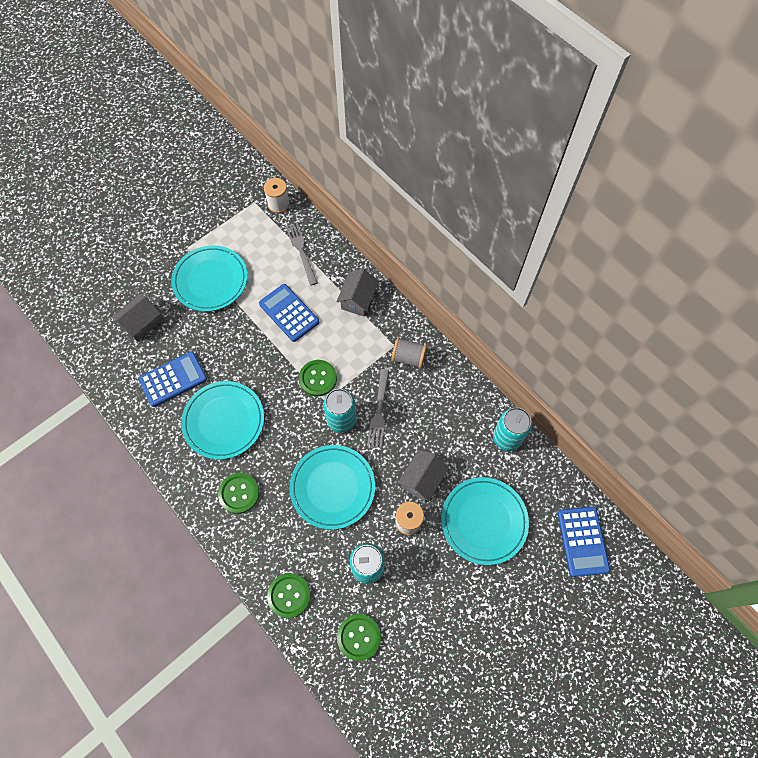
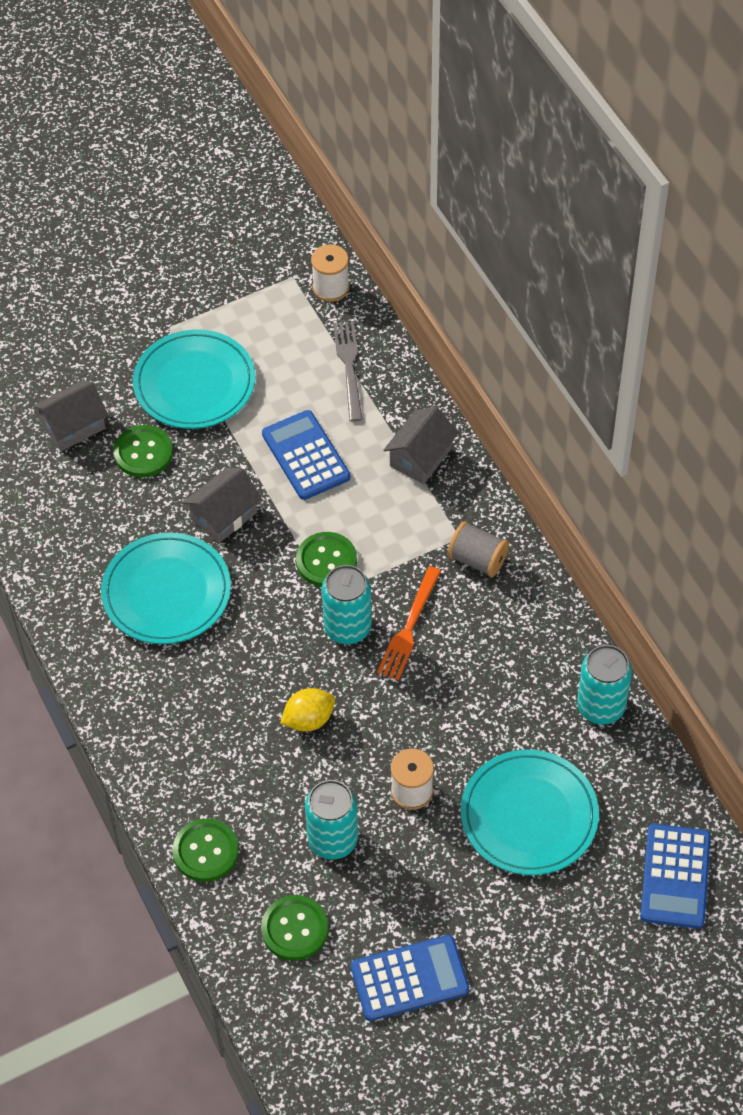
camera: 15 degrees right, 10 degrees down
blue calculator [139,352,207,407] -> blue calculator moved to [351,935,469,1021]
green button [218,473,260,514] -> green button moved to [114,425,173,477]
turquoise plate [289,445,375,530] -> yellow lemon [280,688,335,731]
grey fork [367,369,389,448] -> orange fork [377,566,441,680]
grey house [398,450,449,502] -> grey house moved to [183,468,262,543]

